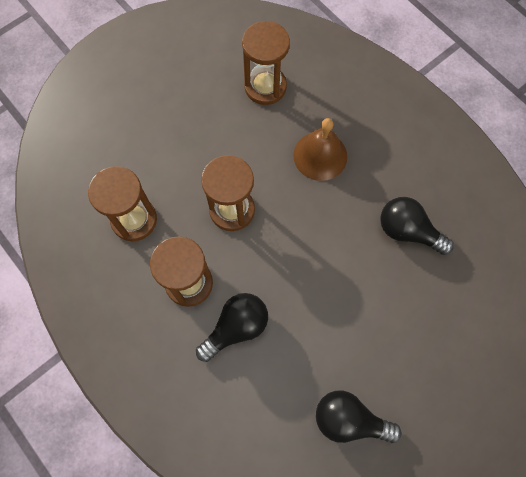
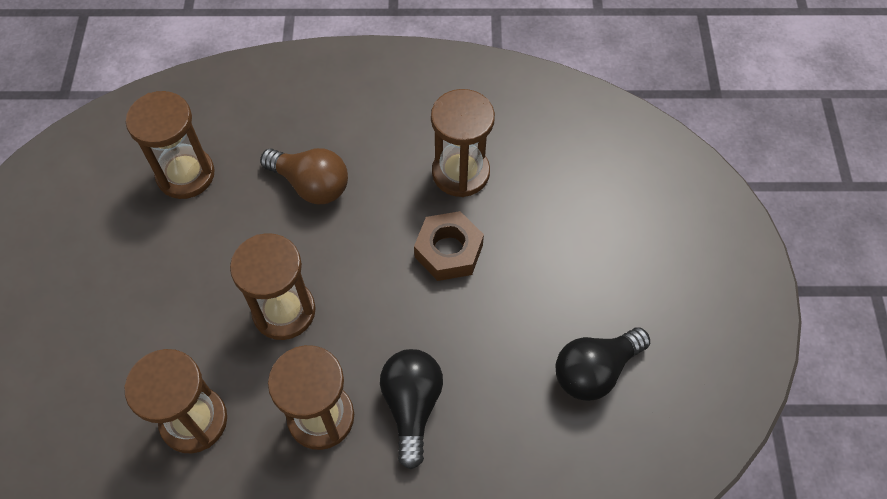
camera: 50 degrees left, 10 degrees down
brown bell [293,118,347,181] -> brown light bulb [260,148,348,204]
black light bulb [380,197,454,255] -> brown hourglass [431,89,495,197]
none -> brown nut [414,211,484,281]

